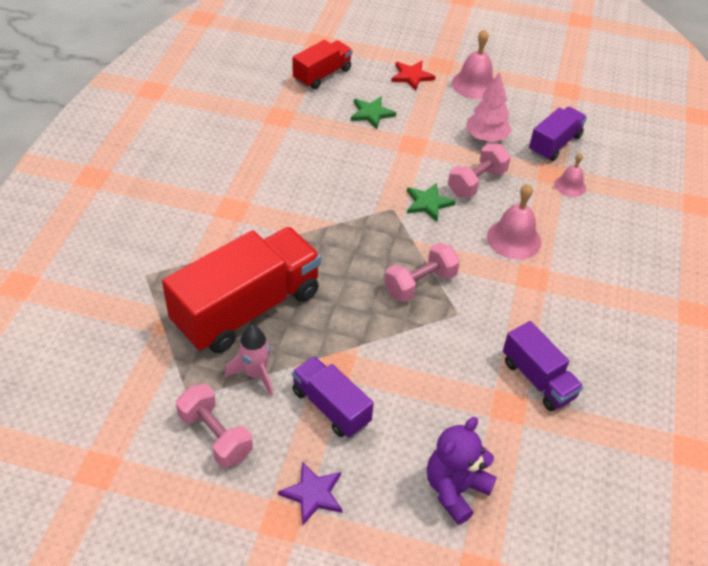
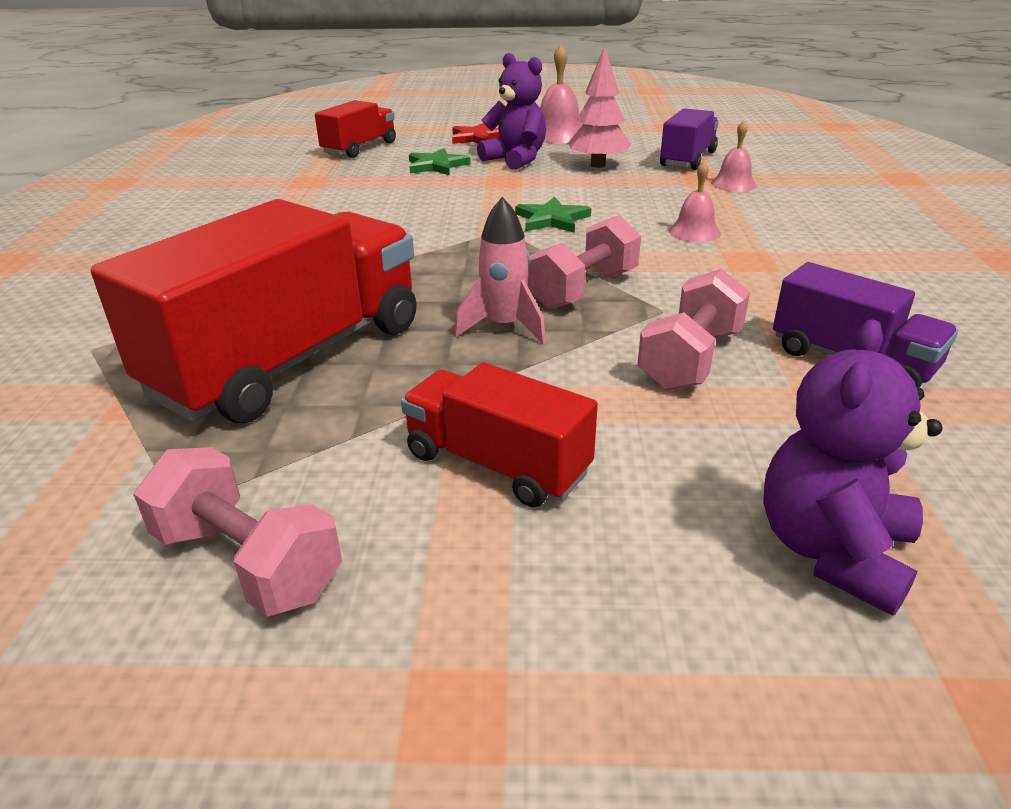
camera: 10 degrees left, 15 degrees down
pink rocket [225,325,273,396] -> pink rocket moved to [455,197,546,344]
purple star [278,461,343,526] -> none
purple truck [292,356,374,438] -> red truck [401,362,598,507]
pink dumbbell [448,144,511,198] -> pink dumbbell moved to [637,269,750,391]
pink bell [487,183,541,259] -> pink bell [669,161,721,242], size x0.61
none -> purple teddy bear [477,53,546,170]

